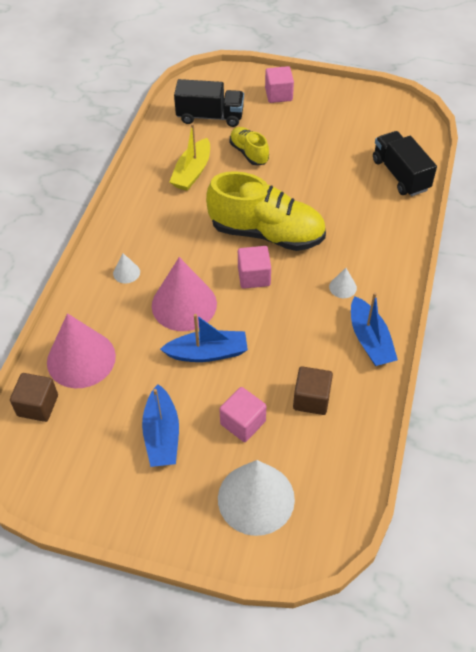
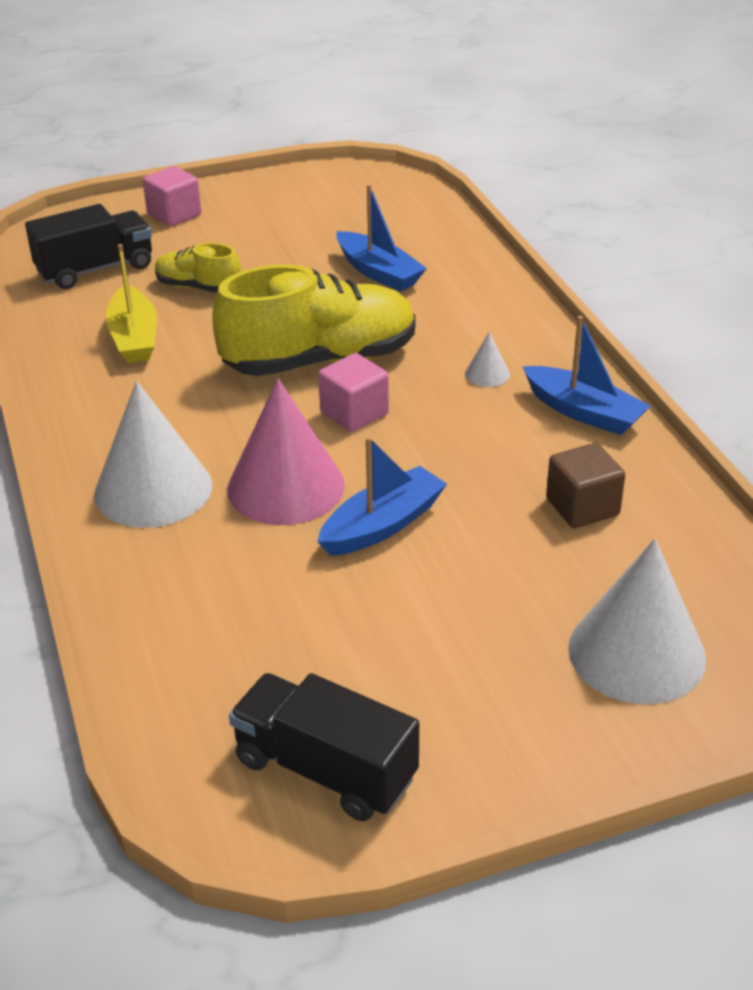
camera: 35 degrees left, 15 degrees down
brown cube [10,373,58,422] -> none
pink cone [47,313,116,388] -> none
white cone [113,253,140,284] -> white cone [94,381,212,528], size x2.33
blue boat [142,384,179,467] -> blue boat moved to [336,184,427,292]
pink cube [219,387,266,442] -> none
black truck [373,131,437,196] -> black truck moved to [229,673,419,821]

